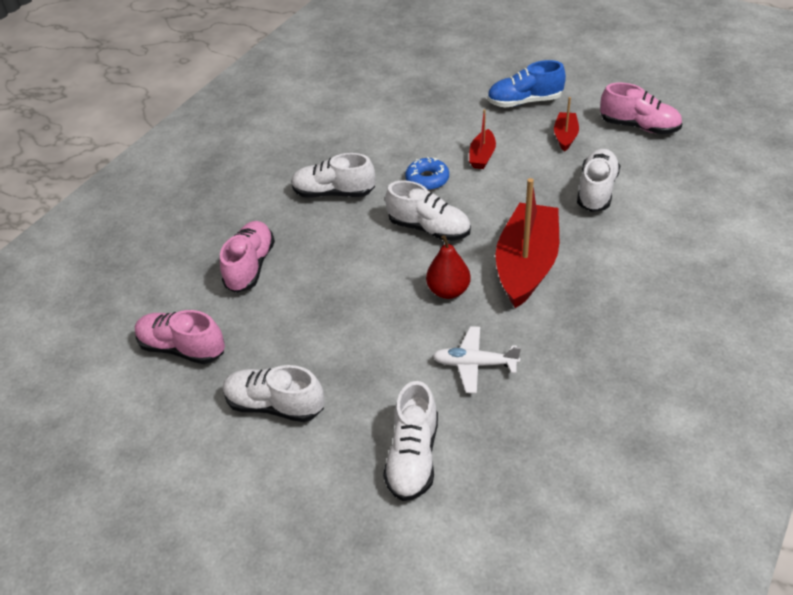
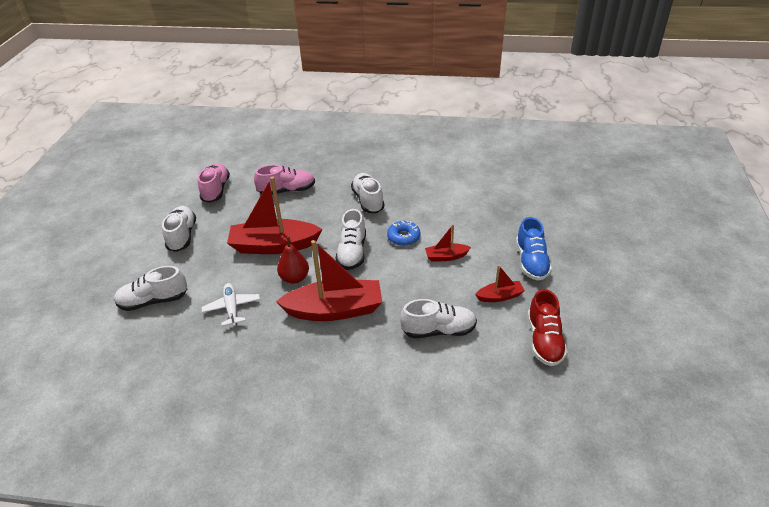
camera: 65 degrees right, 5 degrees down
blue shoe [487,60,566,107] -> blue shoe turned 150 degrees counterclockwise [516,217,552,281]
pink shoe [600,83,682,134] -> red shoe [528,289,568,366]
none -> red boat [227,177,322,254]

